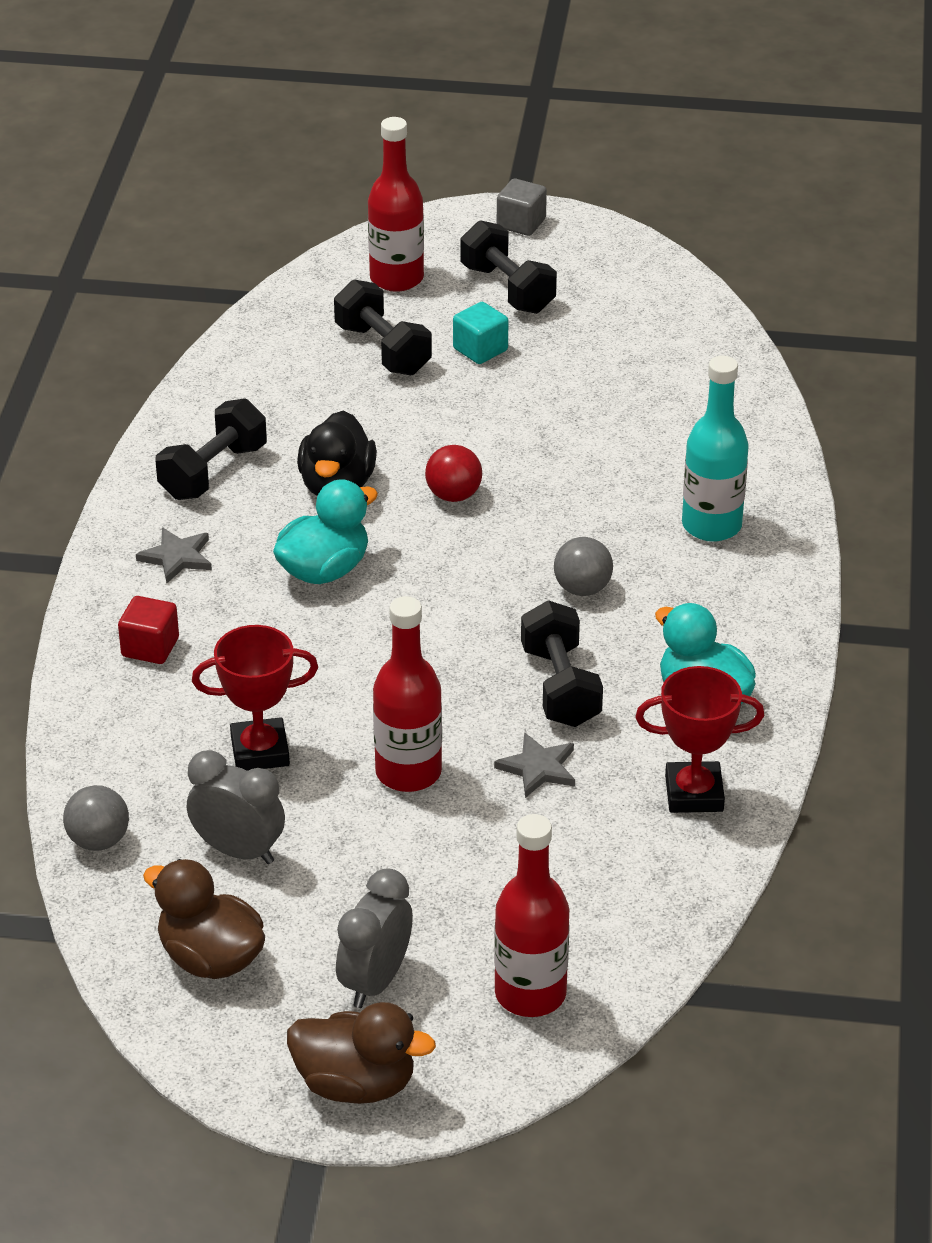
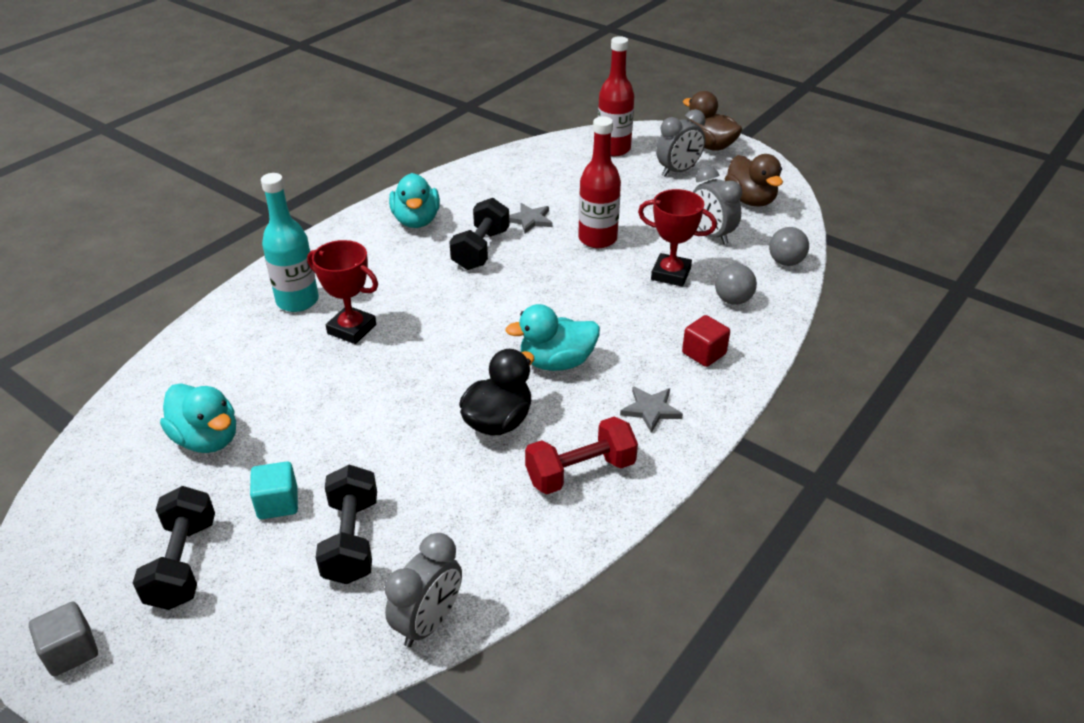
camera: 150 degrees left, 0 degrees up
black dumbbell [156,398,267,500] -> red dumbbell [525,417,638,494]
red bottle [368,117,424,292] -> none
red ball [425,445,482,502] -> none
grey ball [554,537,613,596] -> grey ball moved to [715,264,757,305]
red trophy [635,666,764,813] -> red trophy moved to [307,240,378,344]
none -> turquoise duck [160,383,236,453]
none -> grey clock [385,533,462,647]

